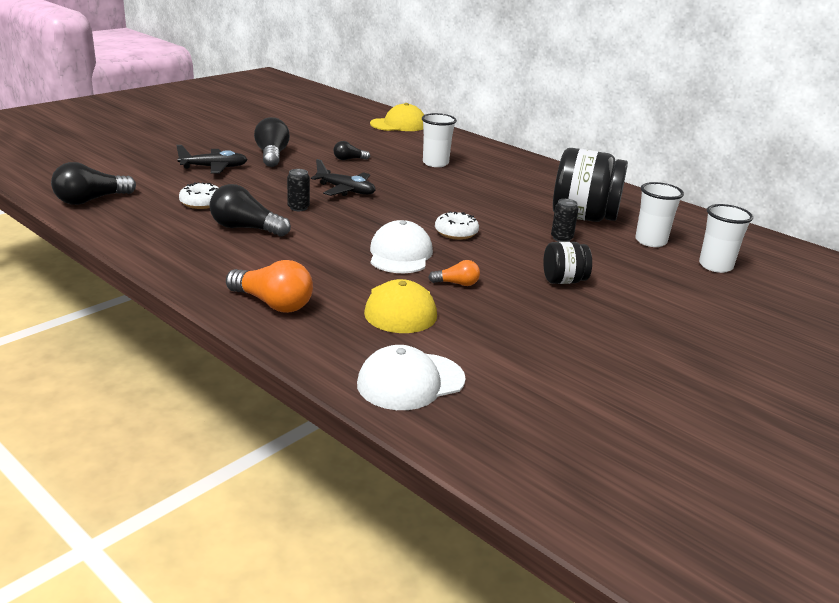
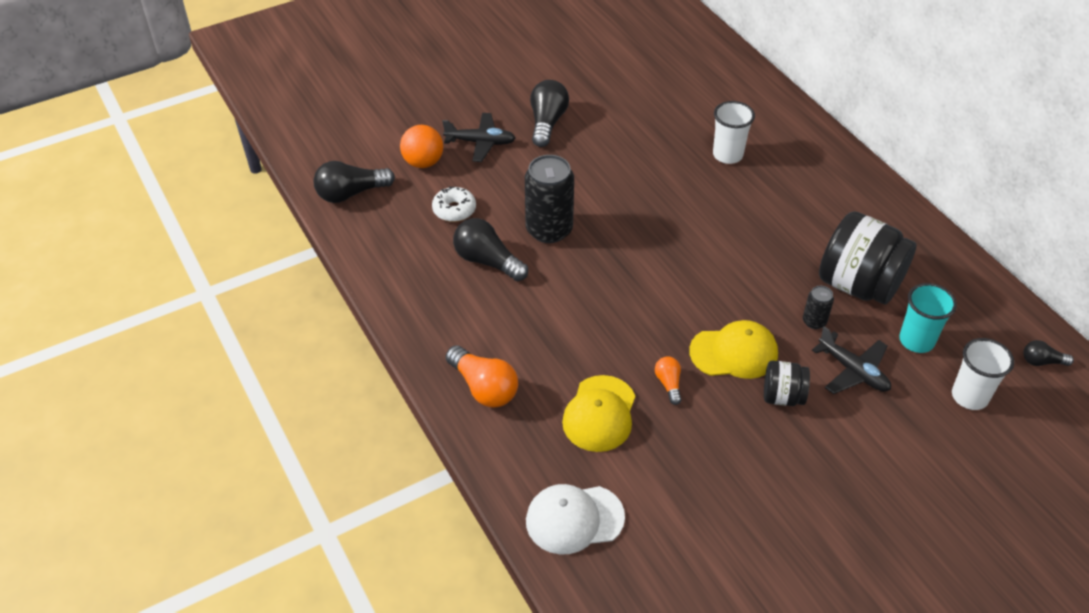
camera: 20 degrees right, 20 degrees up
black can [287,169,310,211] -> black can [525,155,574,243], size x2.06
black plane [311,159,375,196] -> black plane moved to [812,326,891,394]
black light bulb [333,141,370,160] -> black light bulb moved to [1023,340,1074,366]
yellow cap [370,103,424,131] -> yellow cap moved to [689,320,778,379]
white cap [370,220,433,273] -> none
orange light bulb [428,260,480,286] -> orange light bulb turned 120 degrees counterclockwise [655,356,682,405]
white donut [435,211,479,240] -> none
white cup [635,182,684,247] -> turquoise cup [899,283,957,353]
none -> orange ball [400,125,443,168]

